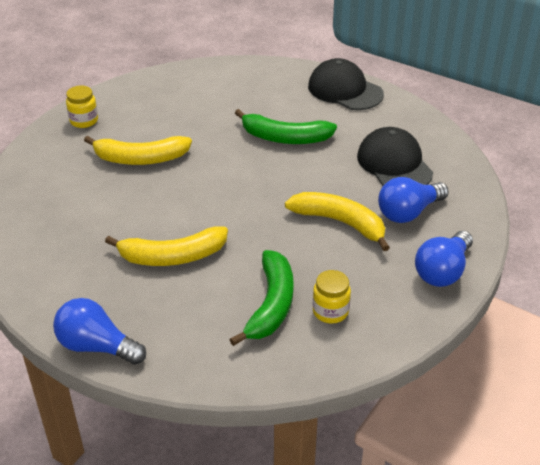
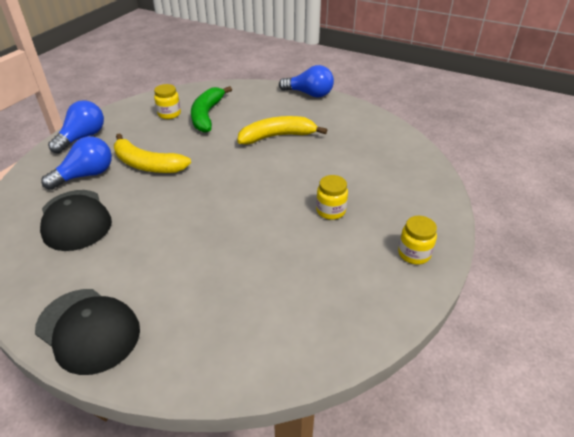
camera: 175 degrees right, 0 degrees up
yellow banana [84,136,192,165] -> yellow jar [316,175,348,220]
green banana [235,109,337,144] -> none

